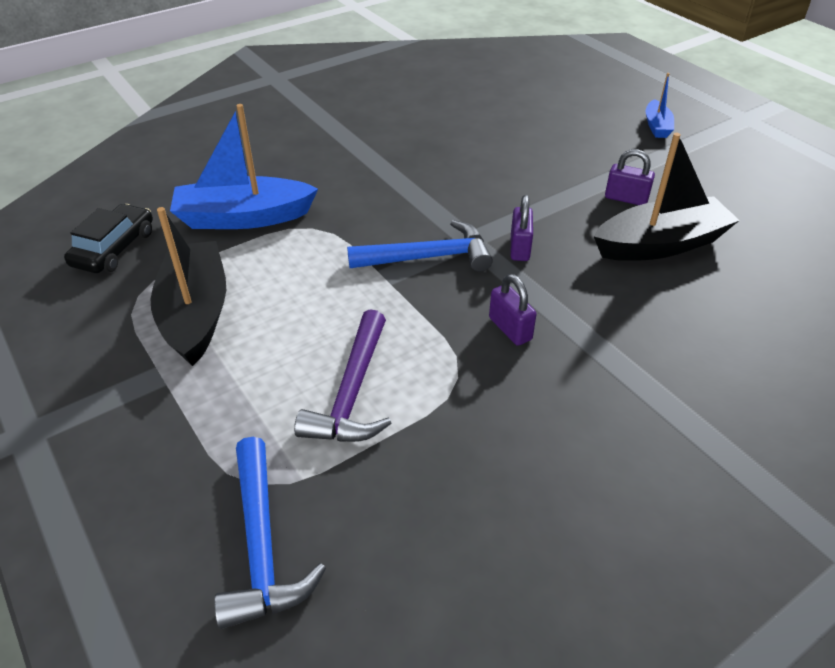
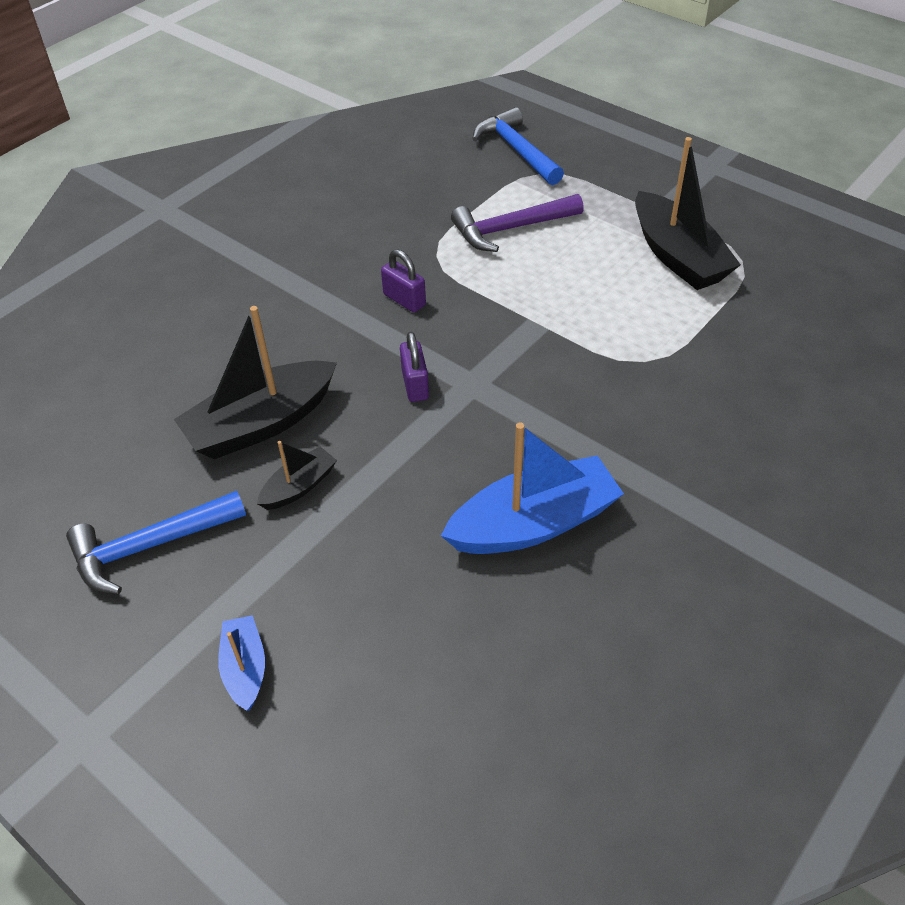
camera: 165 degrees right, 5 degrees up
black car [64,204,153,273] -> none
blue boat [170,104,318,229] -> blue boat moved to [441,422,624,554]
purple hammer [294,309,392,442] -> purple hammer turned 105 degrees counterclockwise [451,194,584,252]
blue hammer [347,220,493,272] -> blue hammer moved to [66,491,246,594]
purple padlock [605,149,655,205] -> black boat [257,441,337,510]

